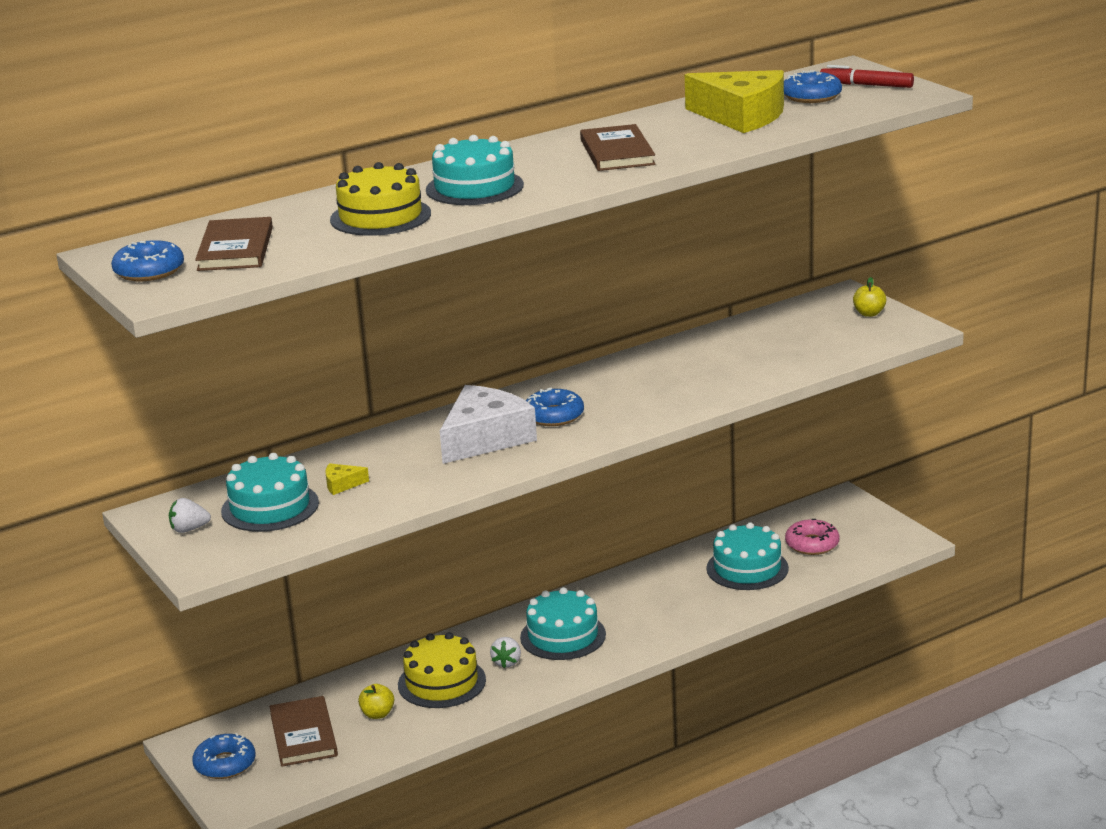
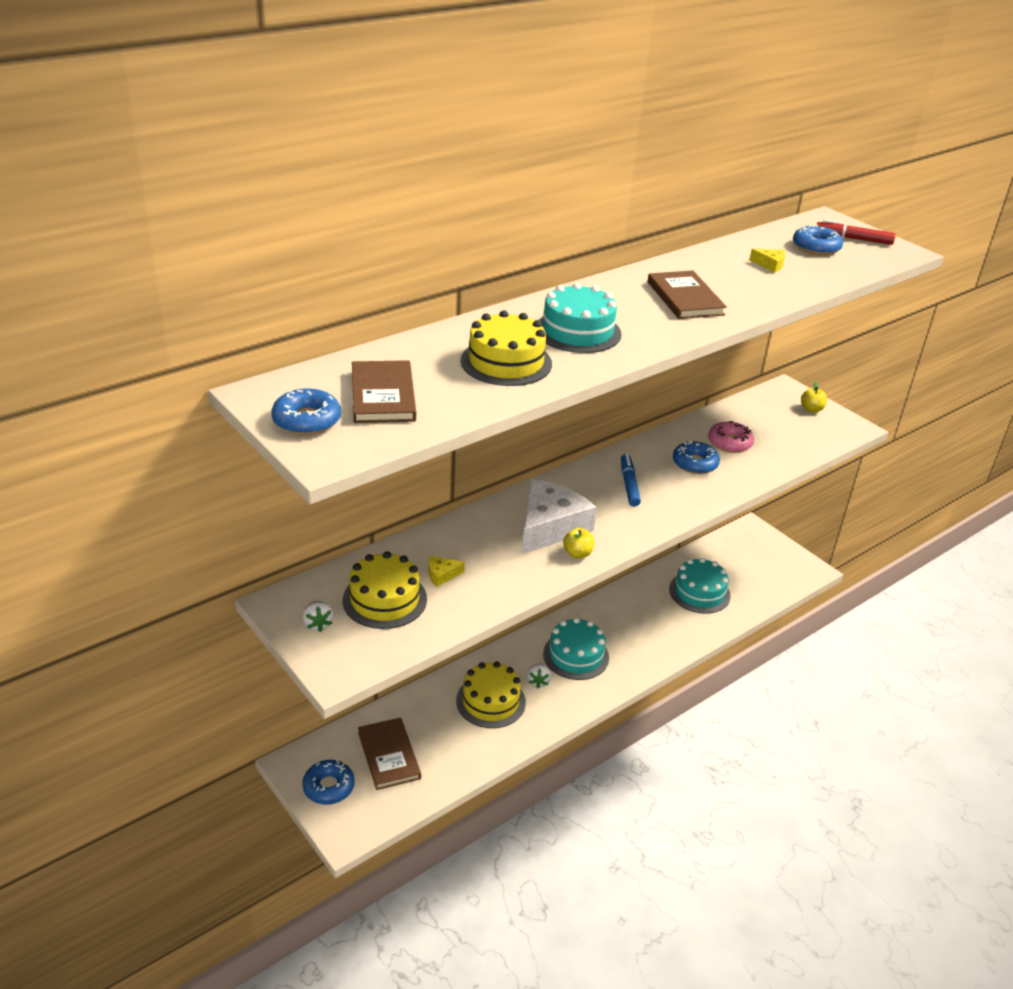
camera: 10 degrees left, 10 degrees up
white strawberry [169,498,211,533] -> white strawberry turned 90 degrees counterclockwise [302,601,334,632]
turquoise cake [221,453,319,532] -> yellow cake [343,551,427,629]
yellow apple [358,684,394,719] -> yellow apple moved to [563,528,594,558]
blue donut [526,388,584,426] -> blue donut moved to [673,441,720,474]
yellow cheese [685,70,784,133] -> yellow cheese [749,249,785,273], size x0.41
pink donut [785,519,840,555] -> pink donut moved to [708,421,754,453]
none -> blue marker [621,454,641,507]

